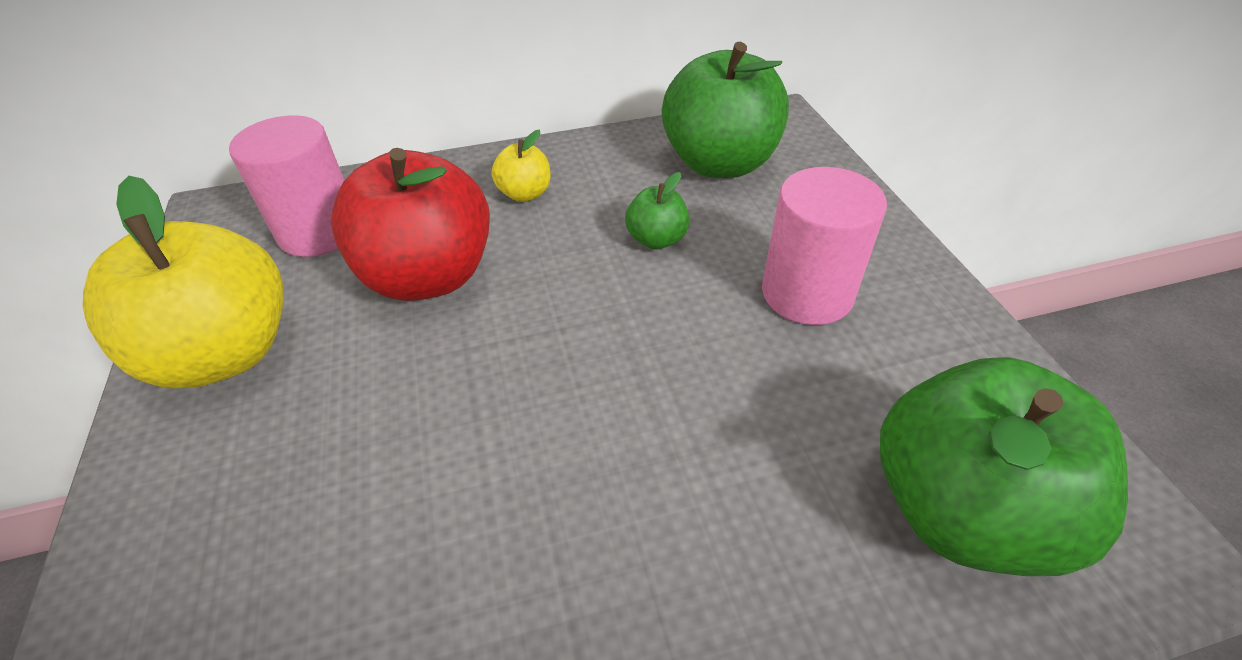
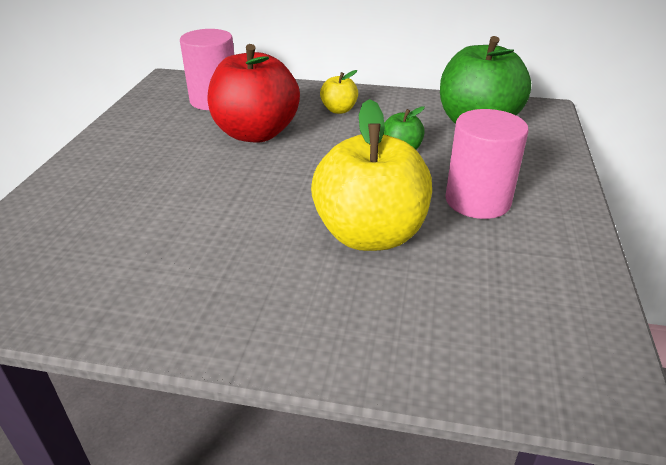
camera: 25 degrees right, 10 degrees down
yellow apple [83,176,283,389] -> yellow apple moved to [311,99,432,251]
green apple [880,357,1128,576] -> none

